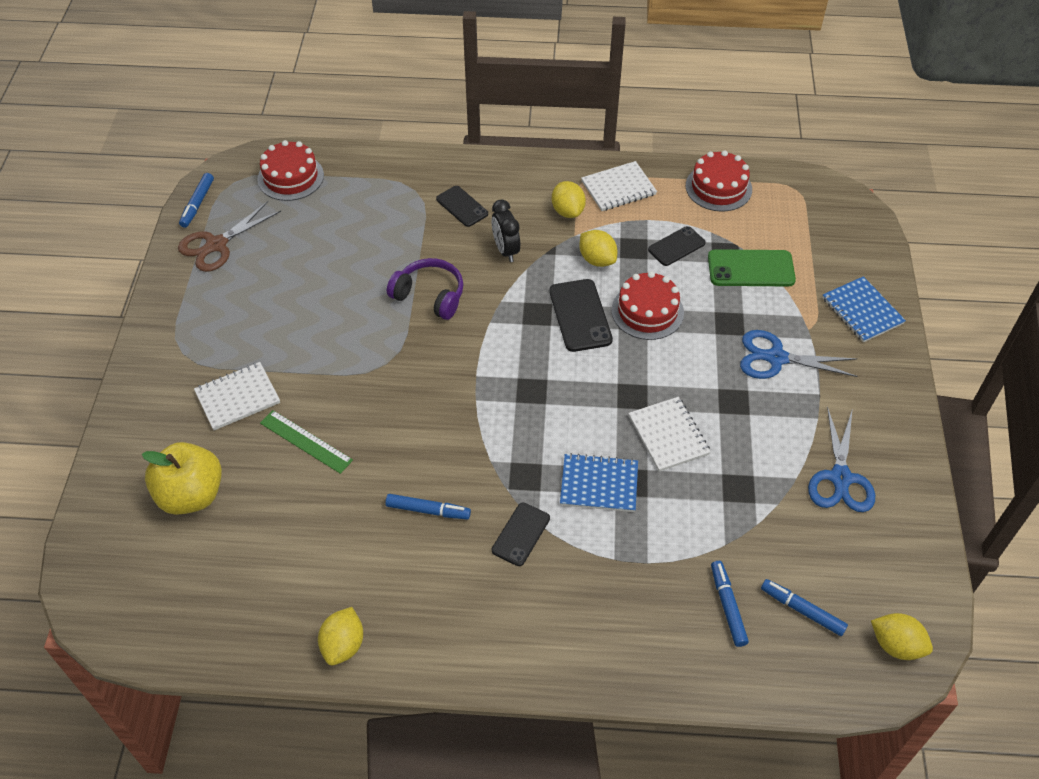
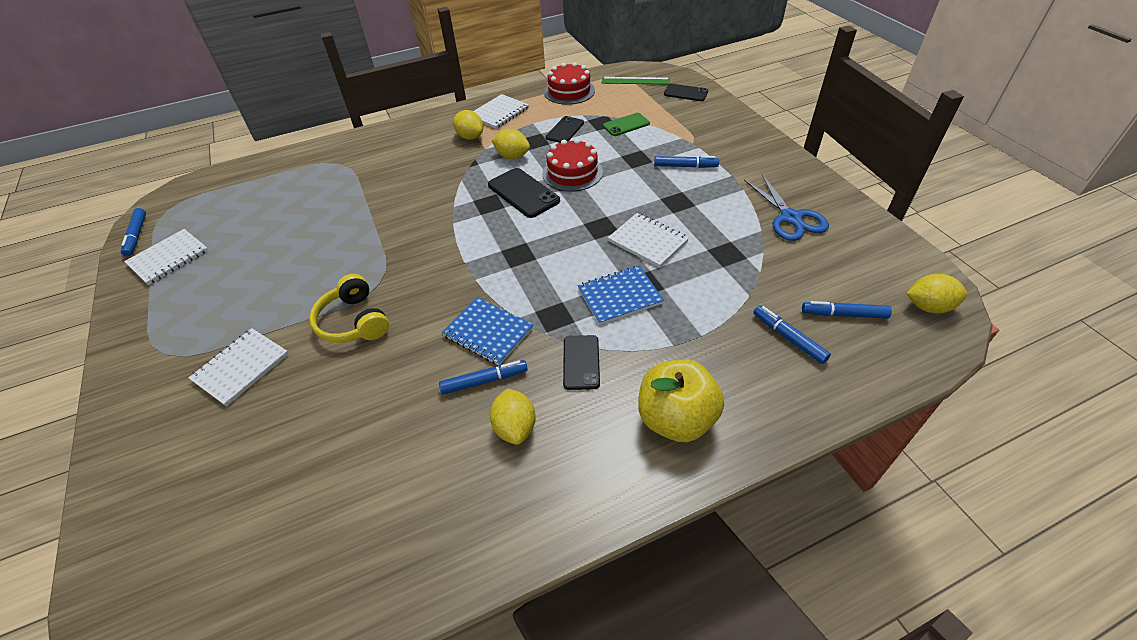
camera: 25 degrees left, 5 degrees down
yellow apple [142,442,222,515] -> yellow apple moved to [638,360,724,442]
brown scissors [178,201,281,272] -> white notebook [124,229,208,285]
red cake [258,140,324,201] -> none
green ruler [260,410,353,474] -> green ruler moved to [602,77,670,85]
yellow lemon [318,607,363,665] -> yellow lemon moved to [490,389,536,445]
purple headphones [387,258,464,320] -> none
black phone [436,186,488,227] -> black phone moved to [664,84,708,101]
black clock [491,200,520,262] -> none
green phone [708,249,796,286] -> green phone [603,113,650,136], size x0.66
blue scissors [740,330,857,379] -> blue marker [654,156,719,168]
blue notebook [822,276,906,343] -> blue notebook moved to [442,297,533,365]
none -> yellow headphones [309,274,389,343]

